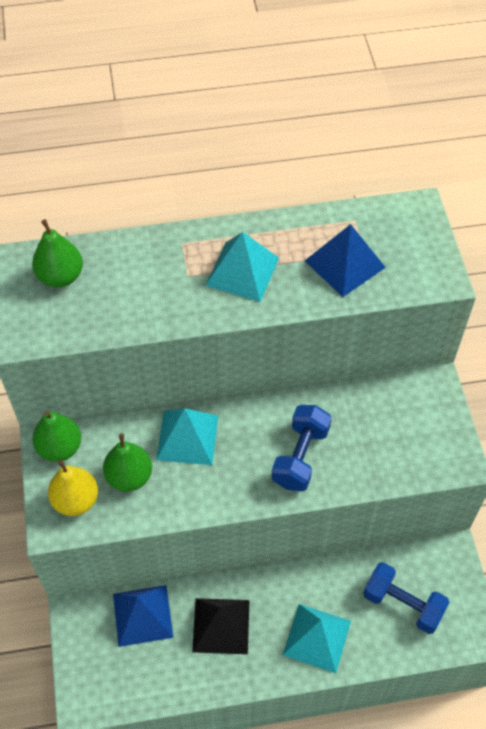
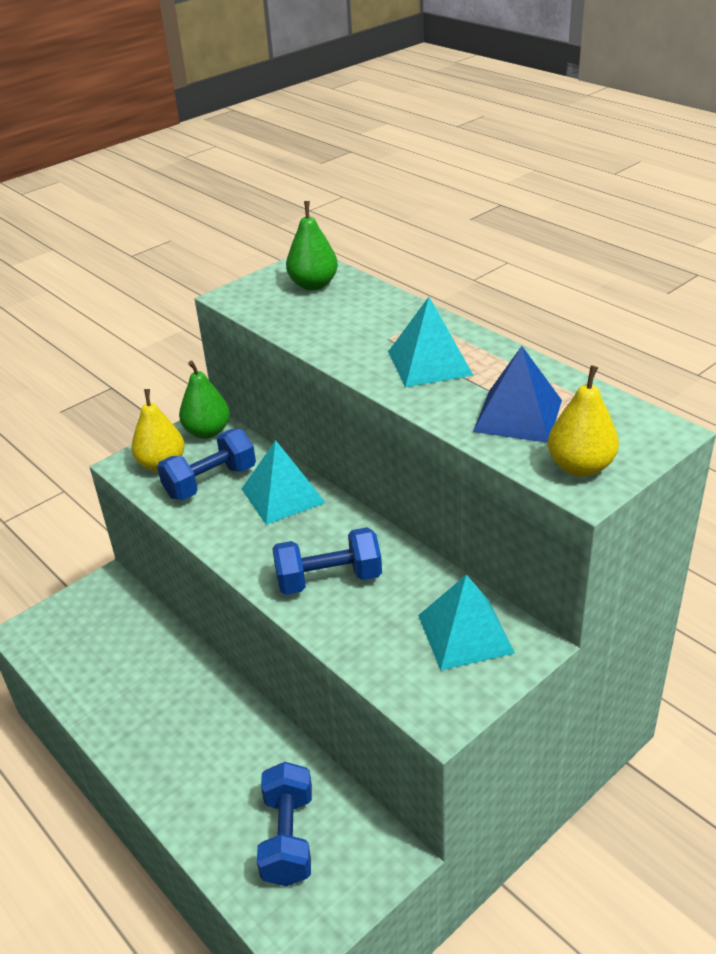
camera: 60 degrees right, 20 degrees down
green pear [103,433,152,492] -> blue dumbbell [157,429,256,500]
blue pyramid [113,585,173,647] -> none
black pyramid [192,598,249,654] -> none
turquoise pyramid [283,604,351,673] -> turquoise pyramid moved to [418,575,515,671]
none -> yellow pear [548,365,619,477]

